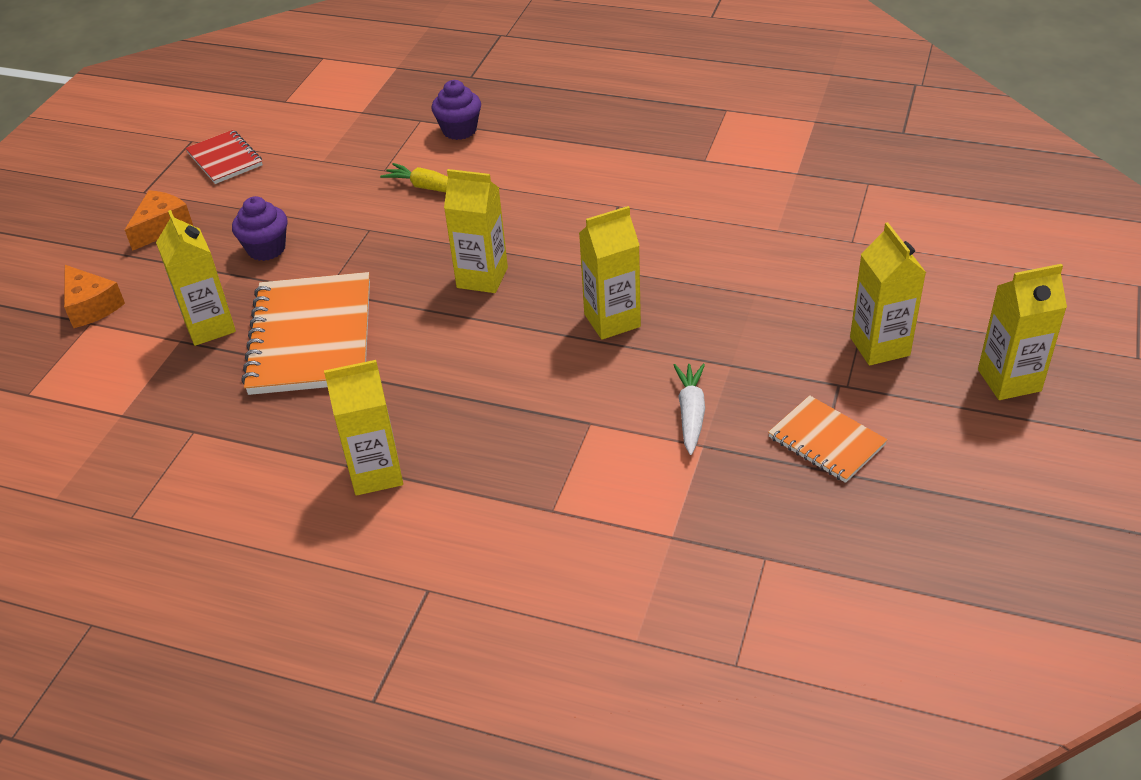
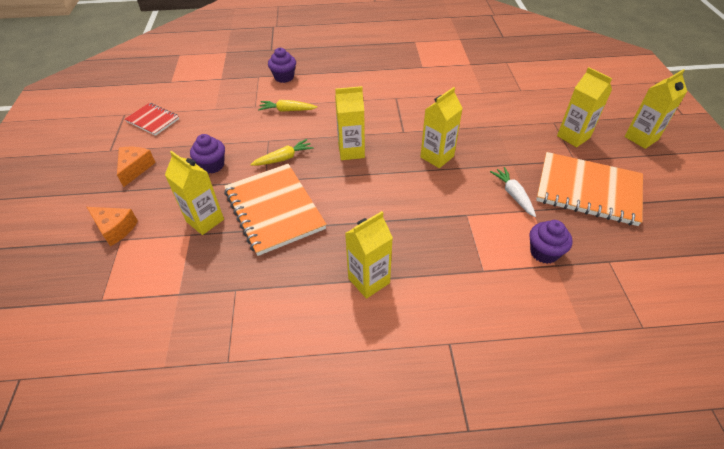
camera: 25 degrees left, 5 degrees up
orange notebook [768,395,887,483] -> orange notebook [536,152,643,226], size x1.85
none -> yellow carrot [250,139,314,166]
none -> purple cupcake [529,220,573,264]

